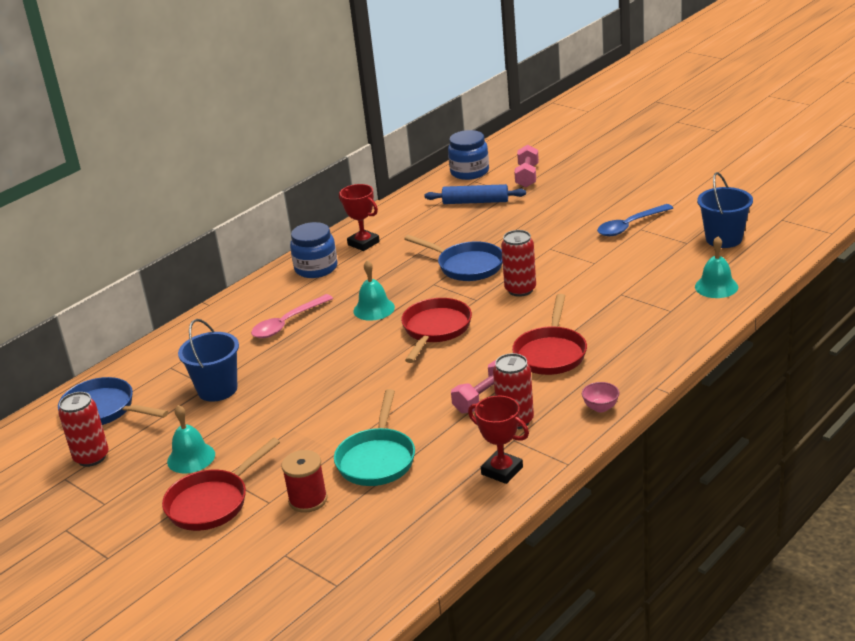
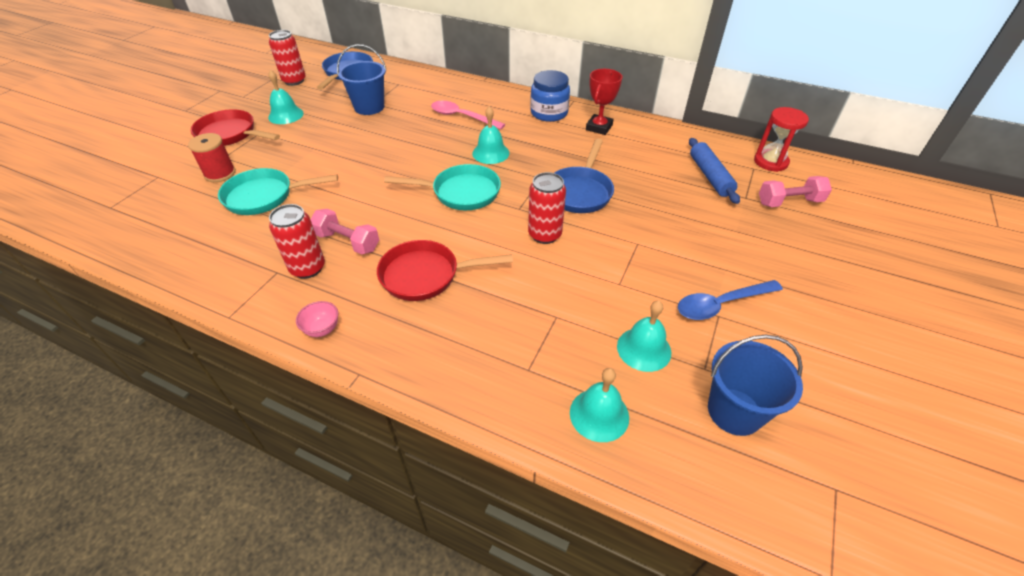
camera: 70 degrees right, 15 degrees up
red pan [401,298,472,363] -> turquoise pan [384,164,501,210]
blue jar [448,130,489,180] -> red hourglass [754,107,809,172]
red trophy [468,396,529,484] -> none
blue spoon [597,204,673,236] -> blue spoon turned 60 degrees counterclockwise [678,280,783,320]
none -> turquoise bell [617,301,671,372]

